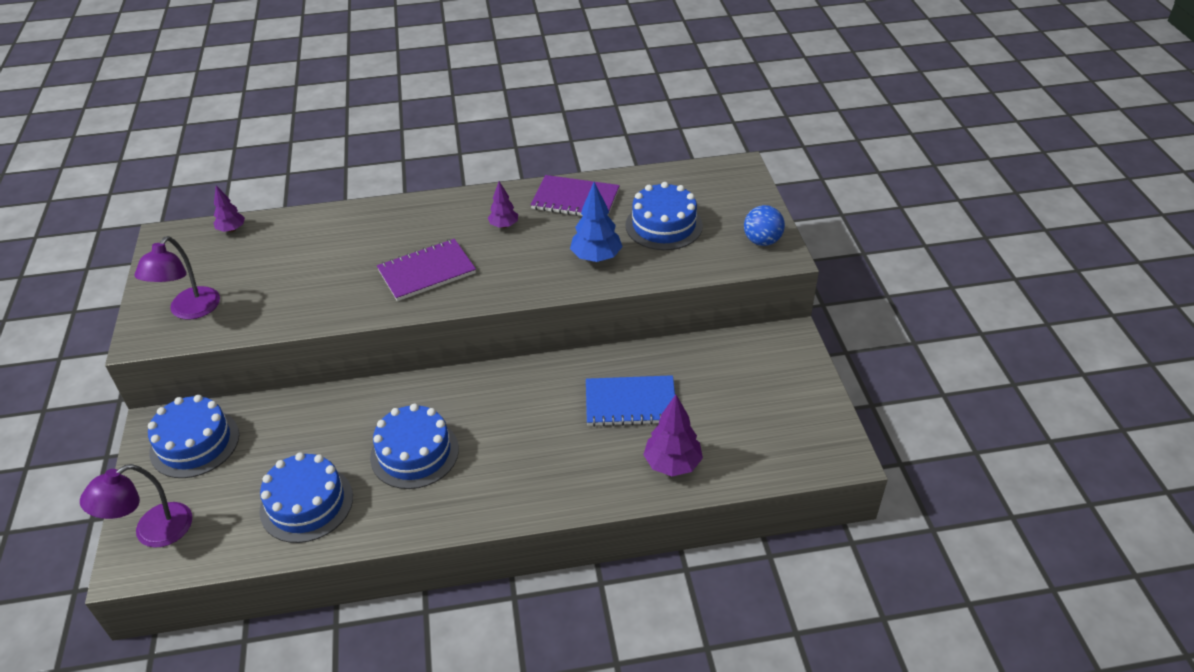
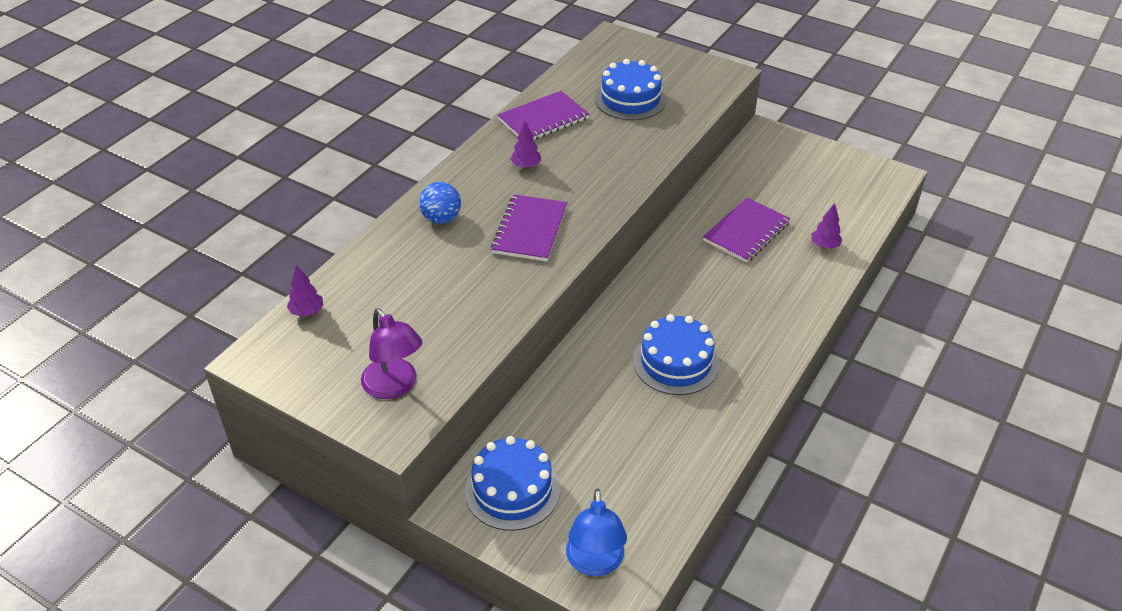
camera: 50 degrees left, 0 degrees up
purple lamp [80,464,192,548] -> blue lamp [566,488,627,576]
blue cake [260,452,353,543] -> none
blue tree [570,182,623,262] -> none
blue notebook [586,375,675,427] -> purple notebook [703,198,791,263]
purple tree [643,395,703,476] -> purple tree [811,203,843,249], size x0.62
blue ball [744,205,785,246] -> blue ball moved to [419,182,461,224]

